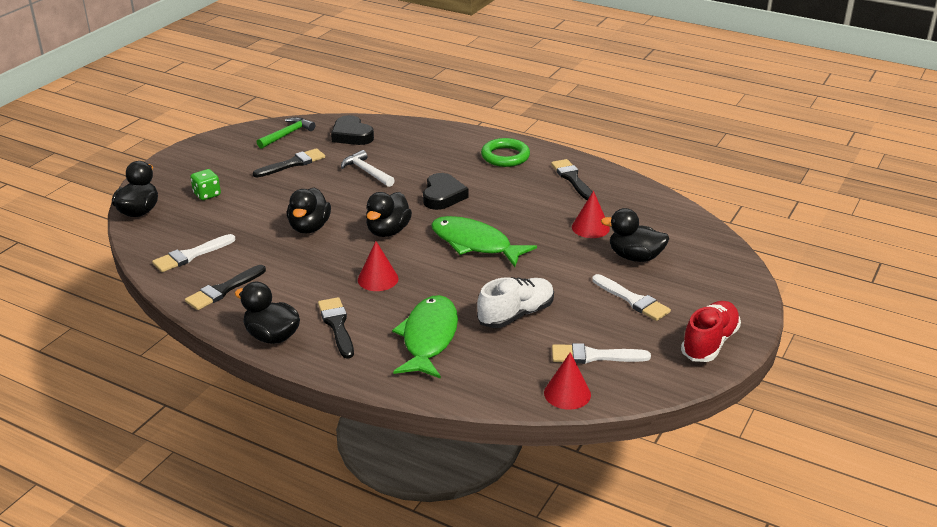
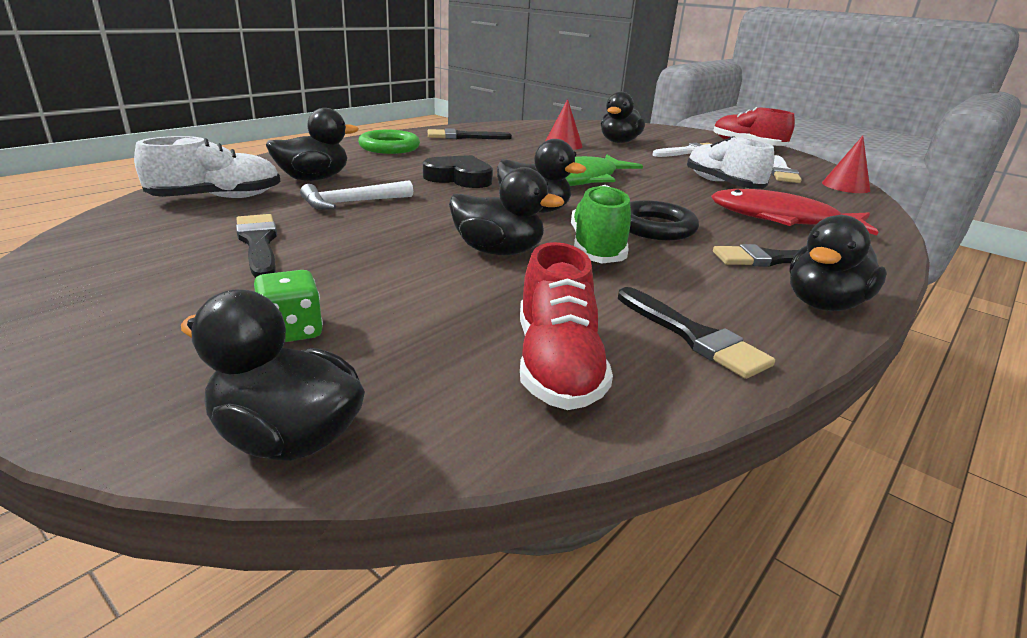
camera: 80 degrees left, 5 degrees down
white brush [152,234,235,272] -> red shoe [520,242,613,410]
green hammer [257,117,315,149] -> none
black heart [331,115,374,145] -> white shoe [134,136,281,198]
red cone [358,241,398,291] -> black ring [629,200,699,240]
green fish [392,295,458,379] -> red fish [711,189,878,236]
none -> black duck [266,108,359,181]
none -> green shoe [571,185,631,263]

